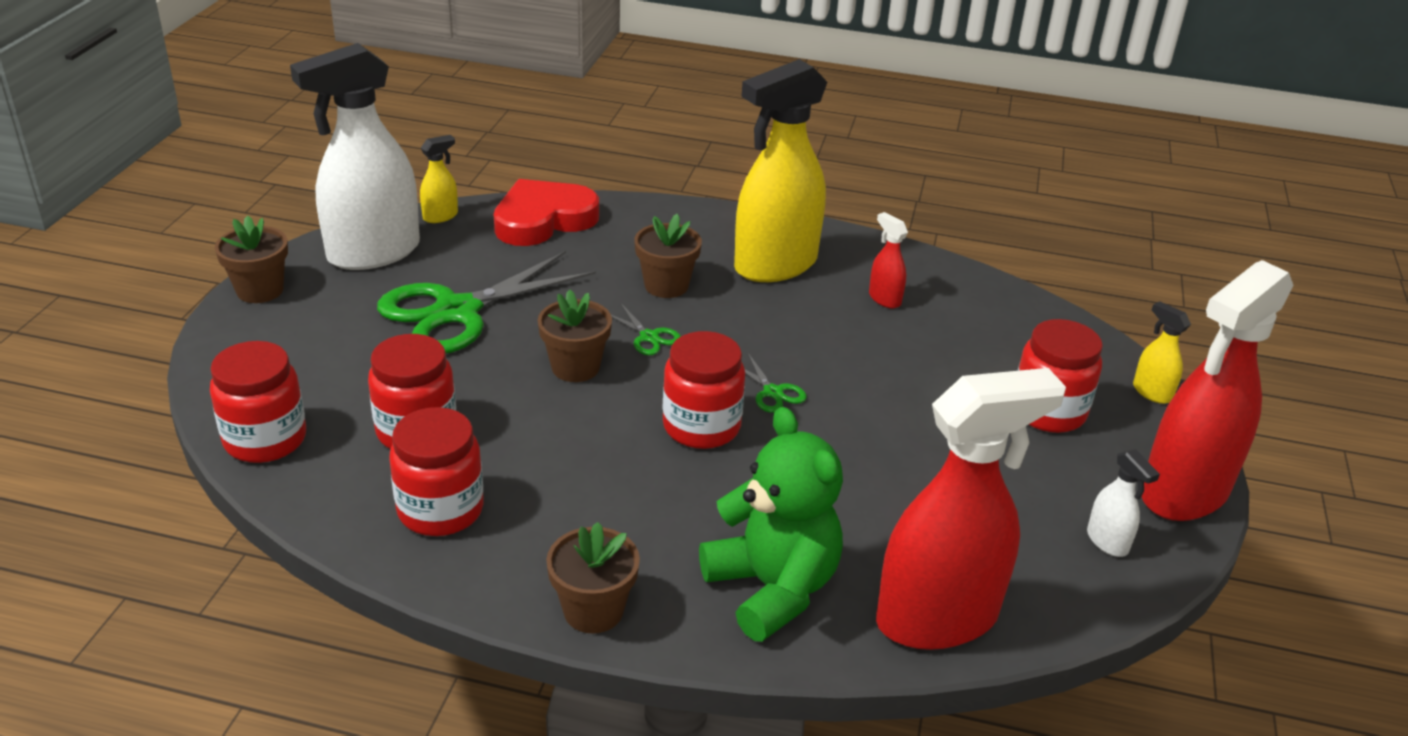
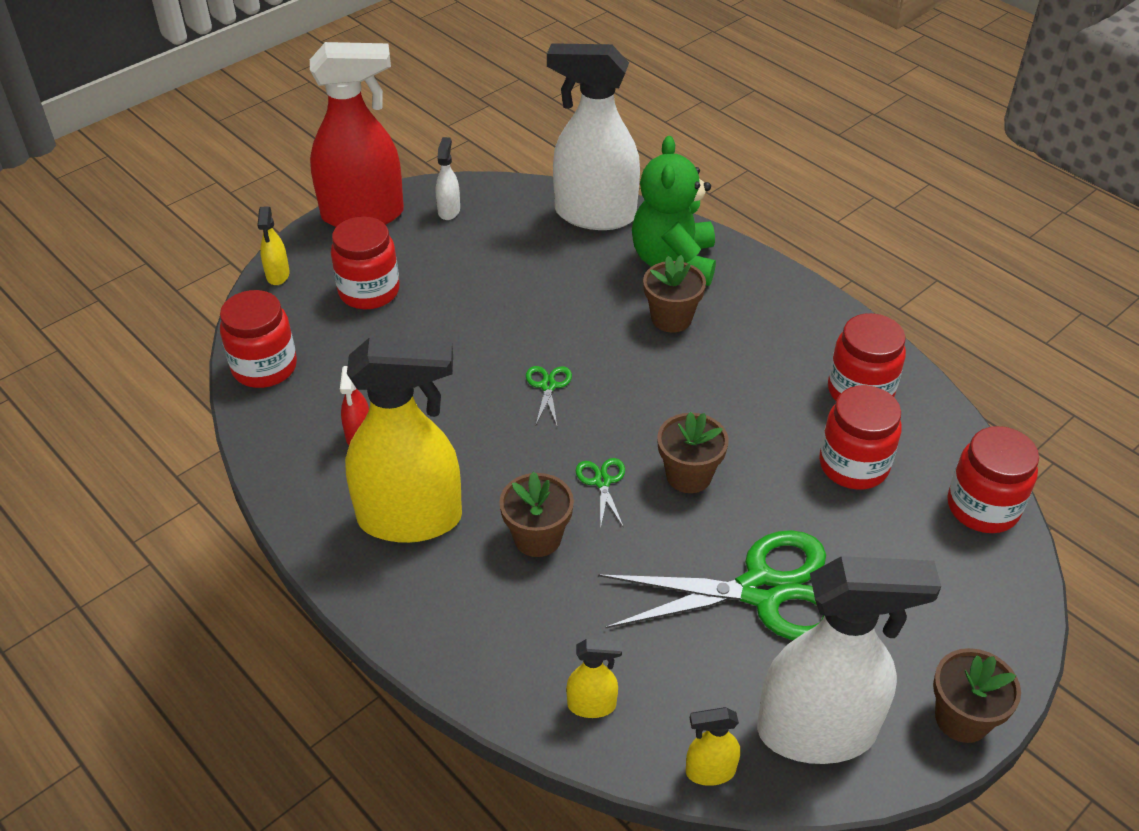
camera: 145 degrees left, 10 degrees up
red heart [494,179,599,246] -> yellow spray bottle [566,639,622,718]
brown flower pot [546,522,640,634] -> brown flower pot moved to [643,255,706,333]
red jar [663,331,745,449] -> red jar moved to [220,290,297,388]
red spray bottle [876,368,1066,650] -> white spray bottle [547,43,640,230]

